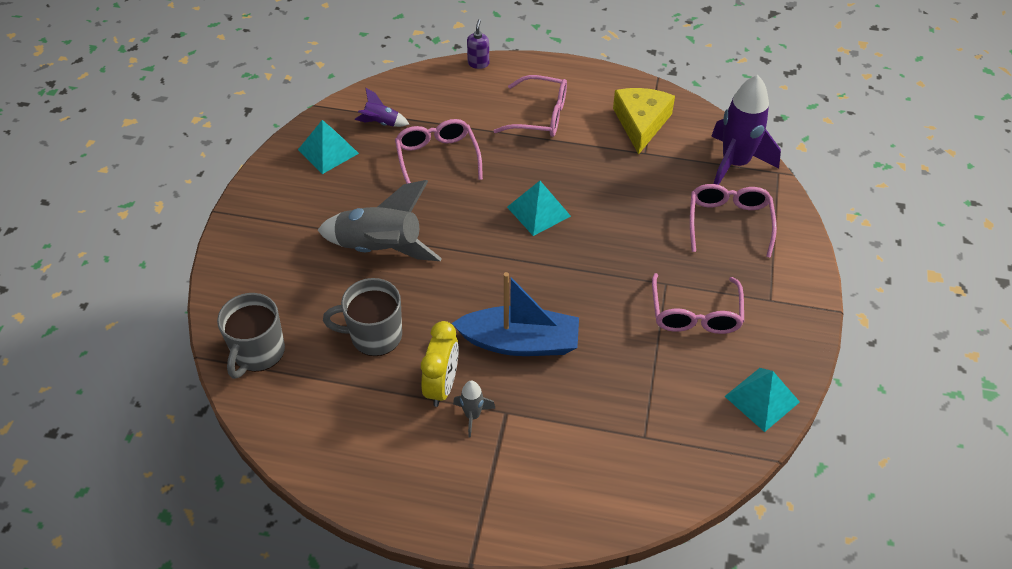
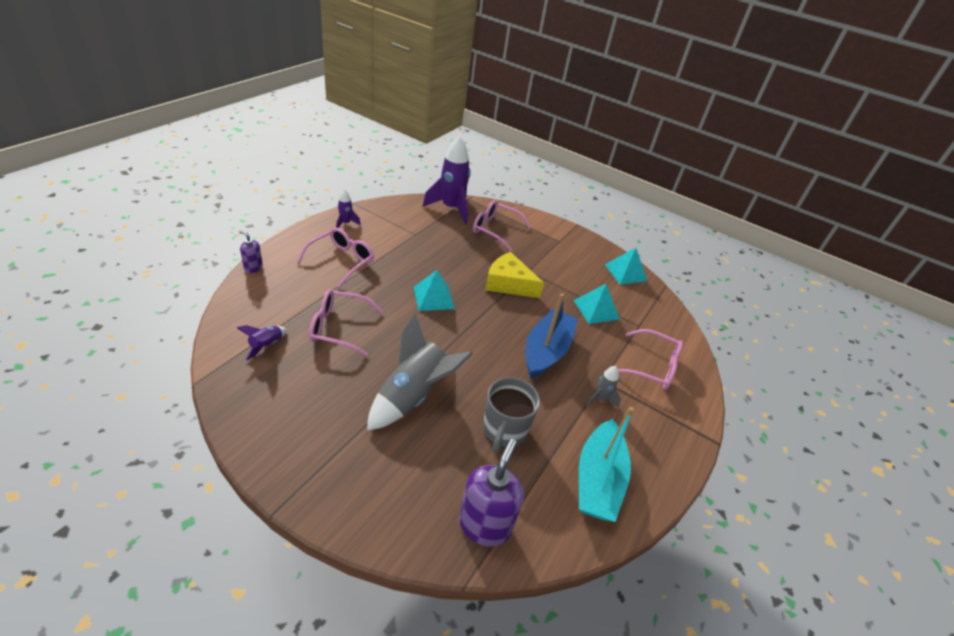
camera: 75 degrees left, 10 degrees down
grey mug [217,293,285,379] -> purple soap dispenser [459,439,524,547]
turquoise pyramid [298,120,359,174] -> turquoise pyramid moved to [573,284,620,324]
yellow clock [421,321,459,407] -> none
yellow cheese [613,88,675,155] -> yellow cheese moved to [485,252,544,298]
pink glasses [652,273,744,334] -> pink glasses moved to [618,329,683,390]
none -> purple rocket [336,190,361,228]
none -> turquoise boat [579,407,634,522]

